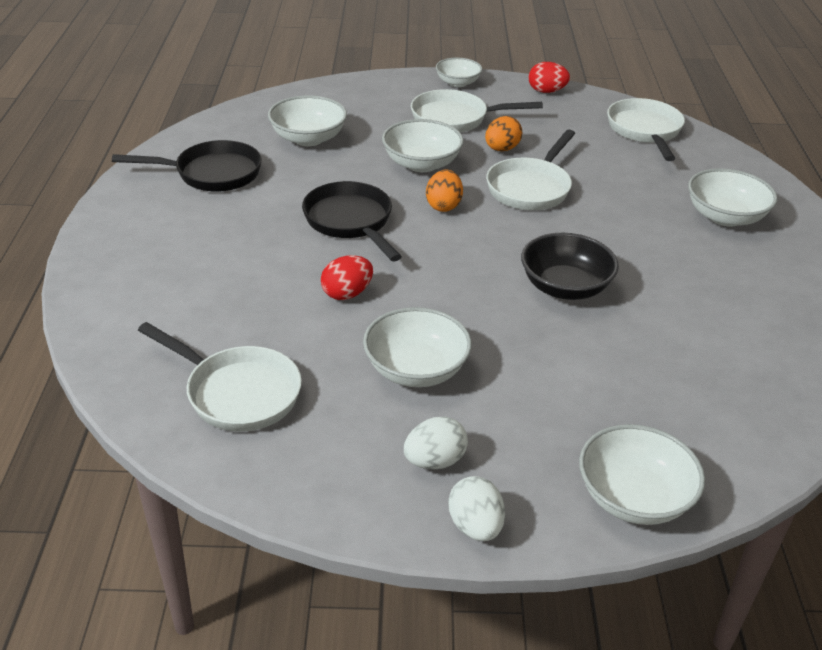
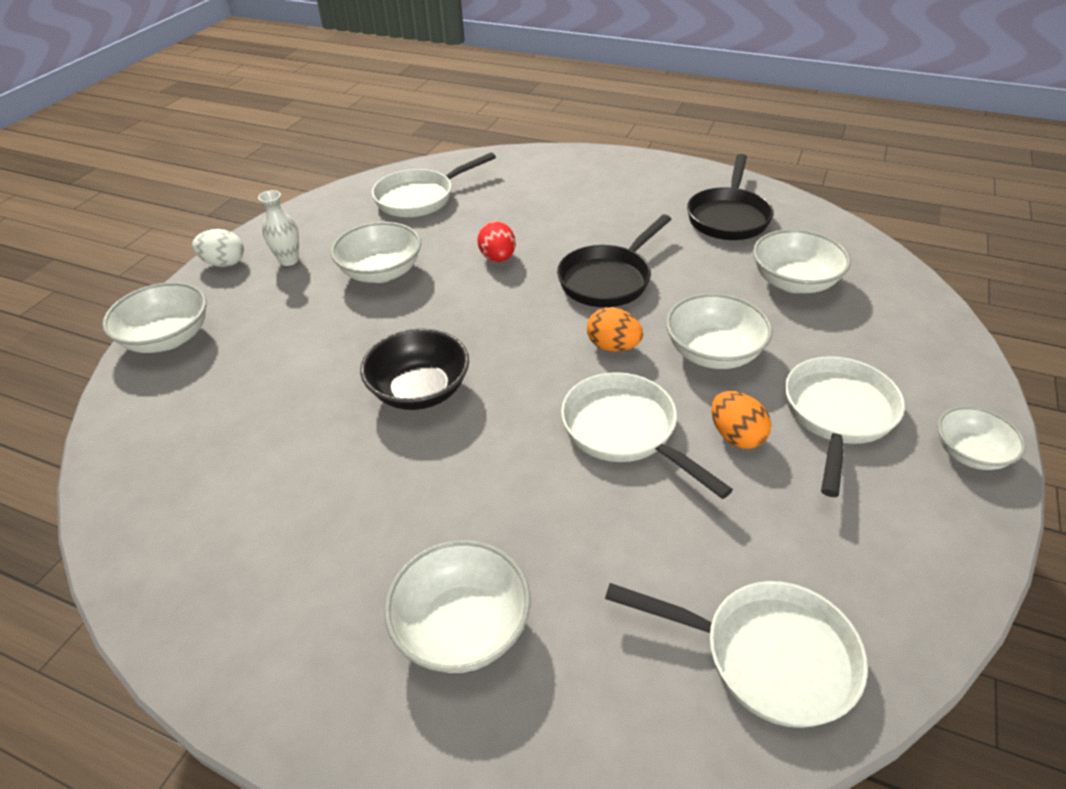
camera: 115 degrees right, 5 degrees up
black pan [302,181,402,261] -> black pan turned 135 degrees clockwise [557,214,671,307]
white egg [404,417,468,469] -> white vase [258,190,299,266]
red egg [529,62,570,93] -> none

